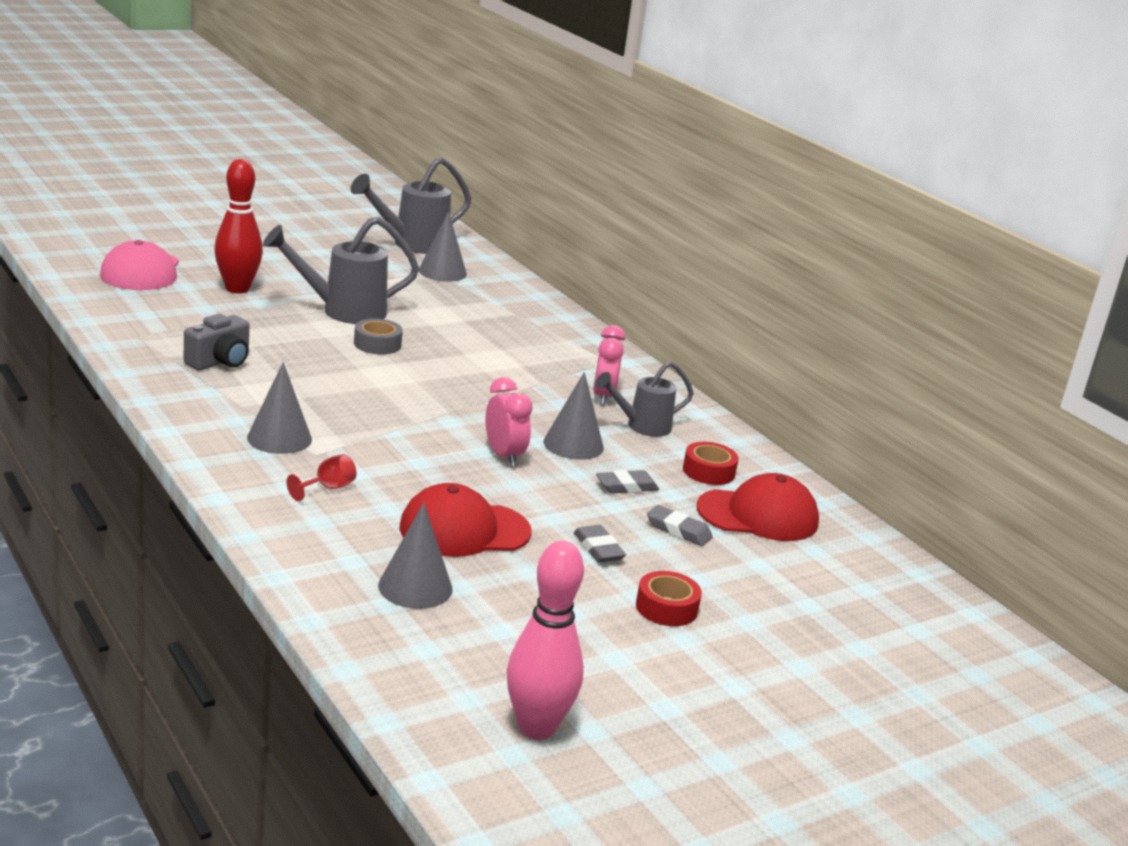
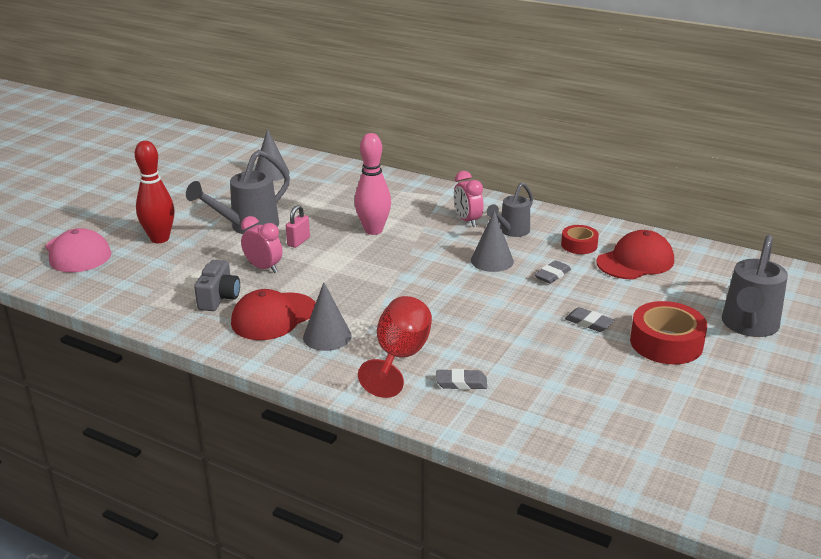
camera: 25 degrees left, 5 degrees up
red goblet [287,454,356,501] -> red goblet [358,296,432,398], size x2.17
grey watering can [351,157,471,254] -> grey watering can moved to [722,235,788,337]
grey tape [354,319,403,355] -> pink padlock [286,205,310,248]
grey cone [378,503,453,609] -> none
red cap [400,483,532,557] -> red cap moved to [231,289,316,340]
pink clock [486,377,533,467] -> pink clock moved to [241,216,283,273]
pink bowling pin [507,541,584,740] -> pink bowling pin moved to [354,133,391,235]
red tape [636,571,702,626] -> red tape [630,301,707,364], size x1.69
grey eraser [647,505,713,546] -> grey eraser moved to [436,369,487,390]

